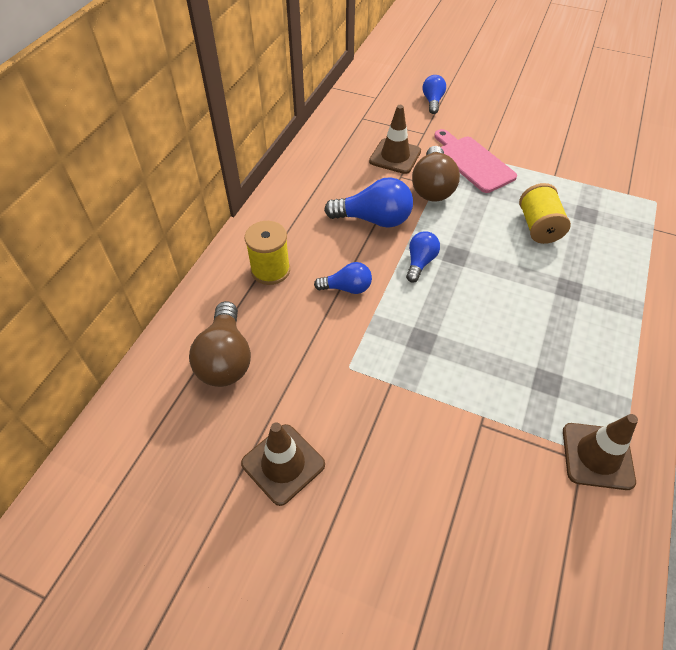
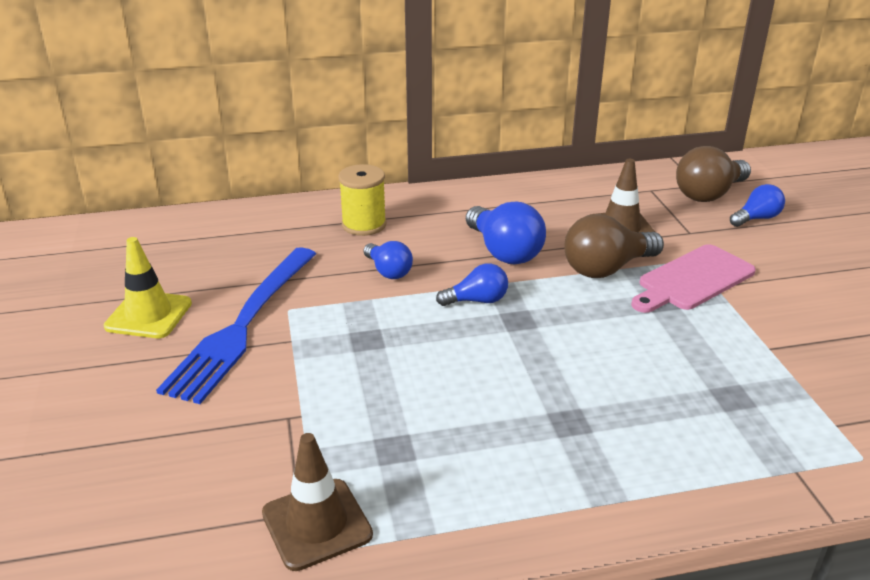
camera: 55 degrees right, 20 degrees down
brown light bulb [189,301,251,387] -> brown light bulb moved to [676,146,751,202]
brown traffic cone [241,422,325,506] -> yellow traffic cone [104,237,192,338]
pink cutting board [434,129,517,193] -> pink cutting board turned 150 degrees counterclockwise [631,244,756,313]
yellow spool [519,183,571,244] -> none
none -> blue fork [156,247,316,404]

